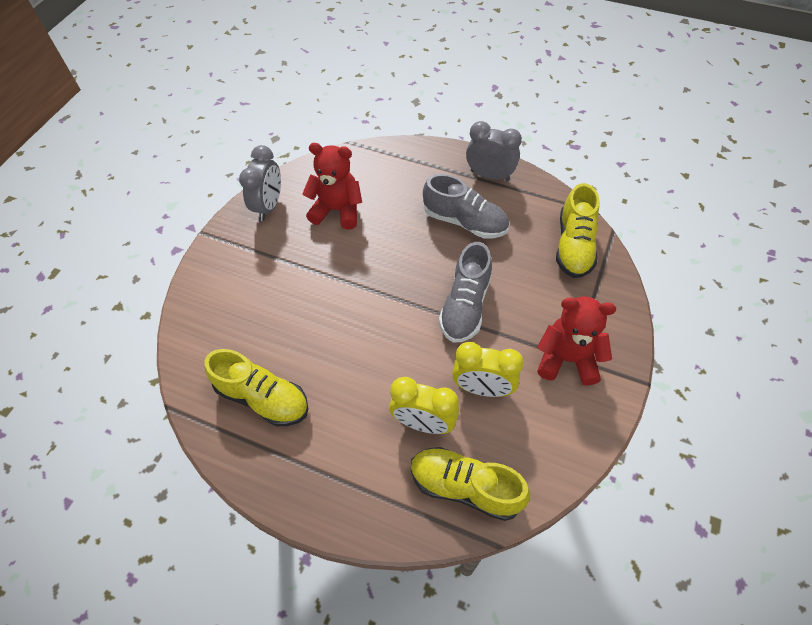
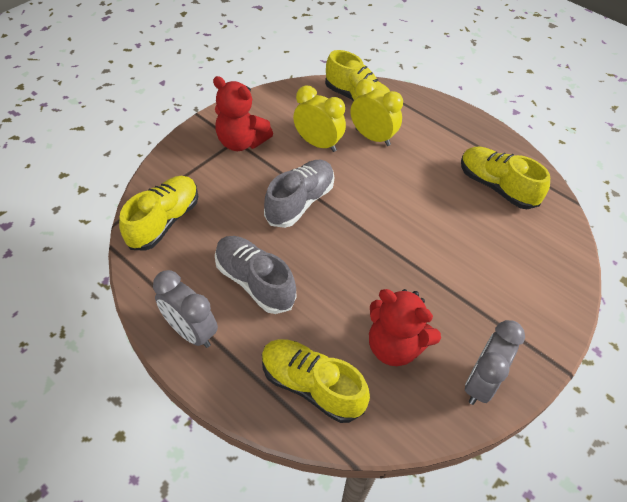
camera: 165 degrees left, 5 degrees down
none -> yellow shoe [262,339,370,423]

